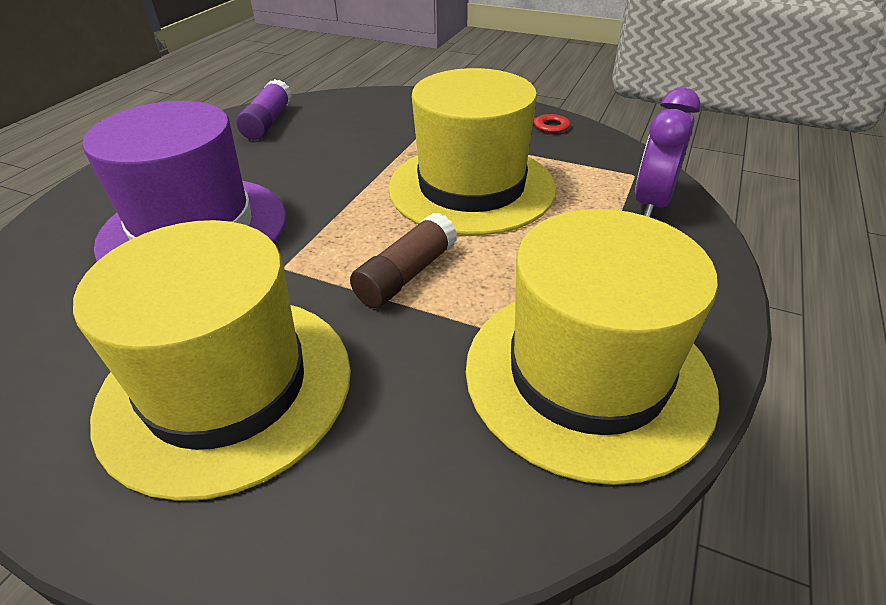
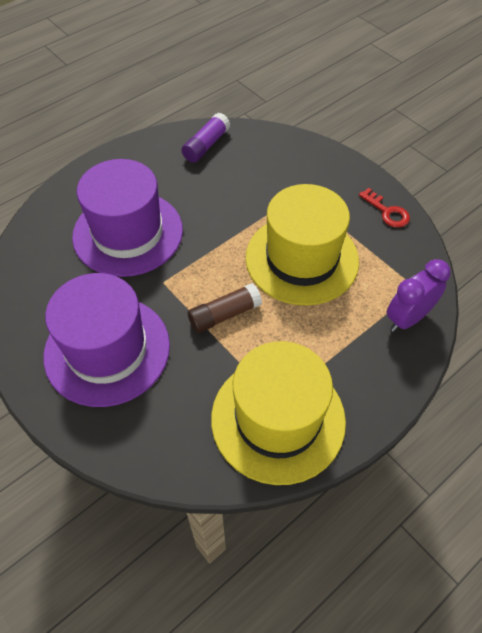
camera: 25 degrees right, 15 degrees up
yellow hat [73,220,351,501] -> purple hat [44,273,170,407]

